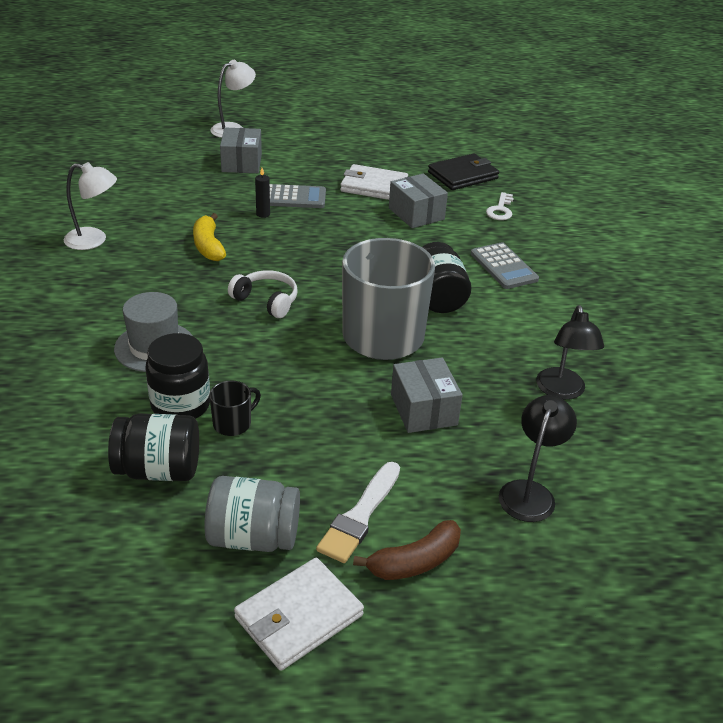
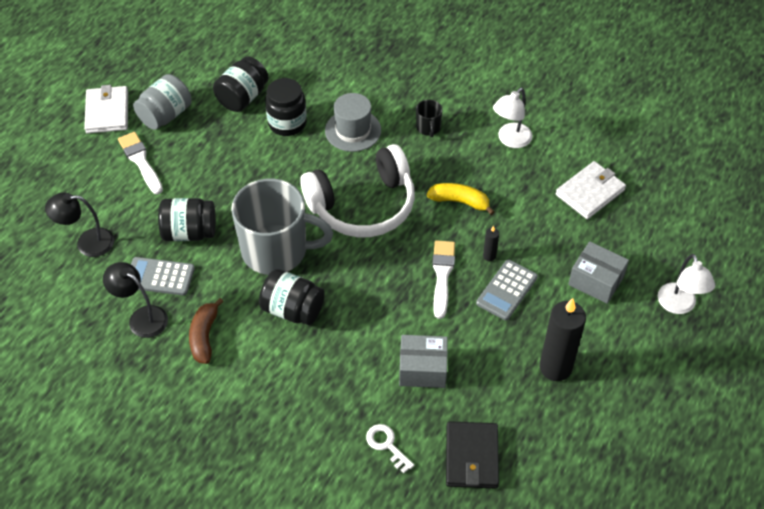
camera: 125 degrees right, 15 degrees up
black mug [209,380,261,436] -> black mug moved to [416,100,442,137]
white headphones [228,270,297,318] -> white headphones [300,144,415,237], size x2.08
white wallet [340,164,408,200] -> white wallet moved to [556,161,626,219]
brown banana [353,520,461,580] -> brown banana moved to [189,298,224,364]
grey box [391,358,463,433] -> black jar [158,198,216,241]
grey calculator [471,242,539,289] -> grey calculator moved to [131,257,195,296]
black lamp [499,395,577,522] -> black lamp turned 120 degrees clockwise [45,192,114,257]
none -> white brush [432,240,455,319]
none -> black candle [540,298,586,381]

